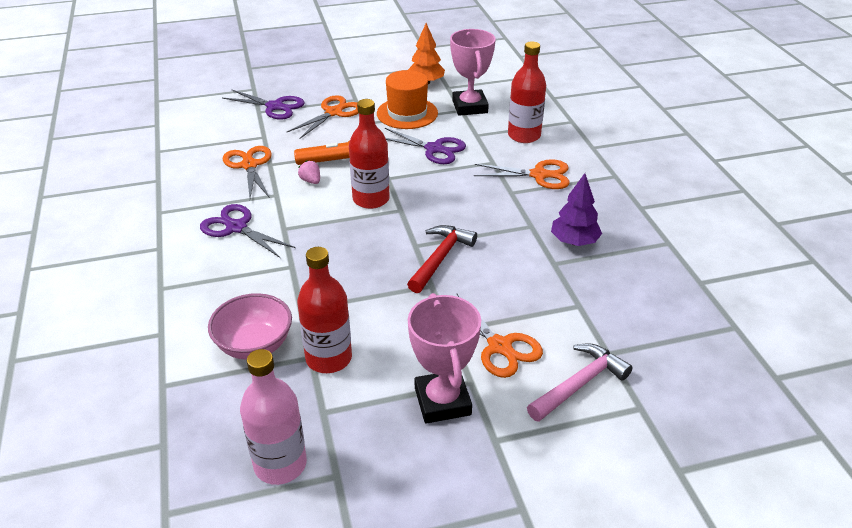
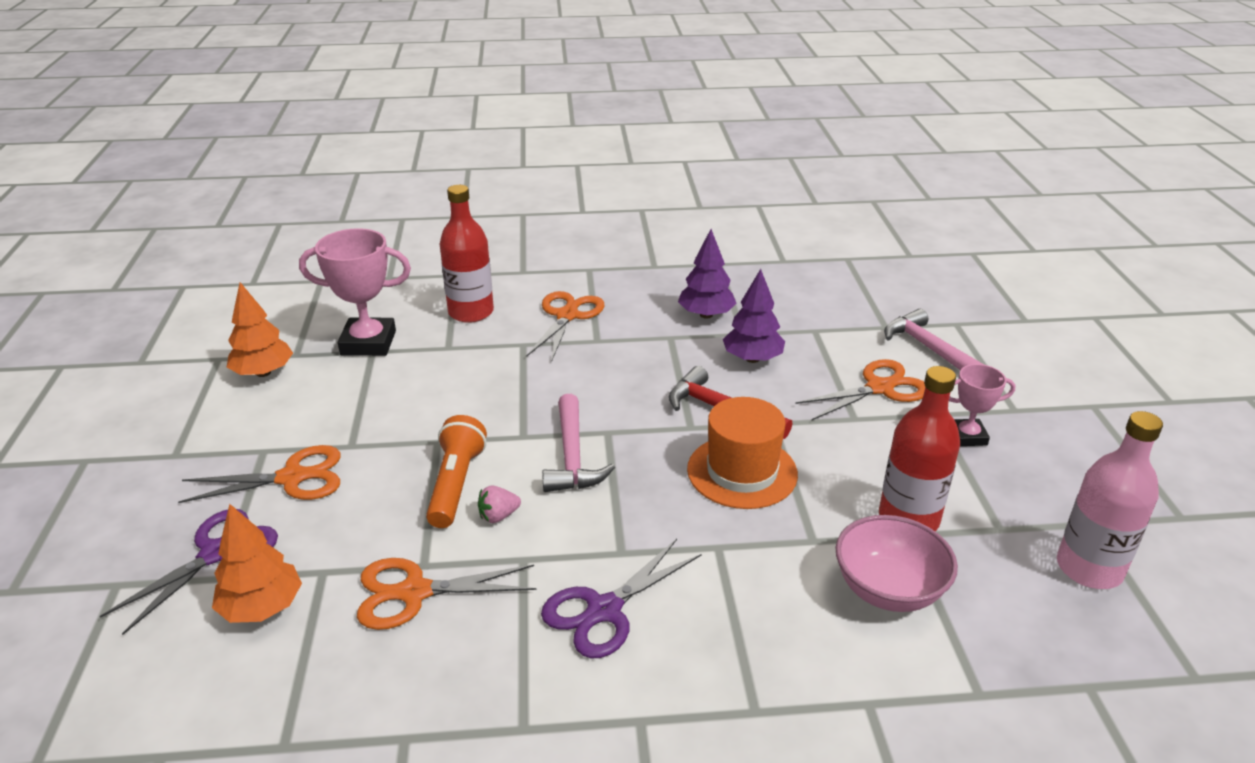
camera: 80 degrees left, 5 degrees down
orange scissors [287,95,359,139] -> orange scissors turned 120 degrees clockwise [178,445,341,503]
red bottle [349,99,390,209] -> pink hammer [542,394,615,492]
orange hat [377,70,438,129] -> orange hat moved to [687,397,798,509]
purple scissors [385,128,466,164] -> none
pink trophy [408,293,481,423] -> pink trophy [949,364,1016,446], size x0.58
none -> orange tree [212,504,302,623]
none -> purple tree [723,269,785,363]

